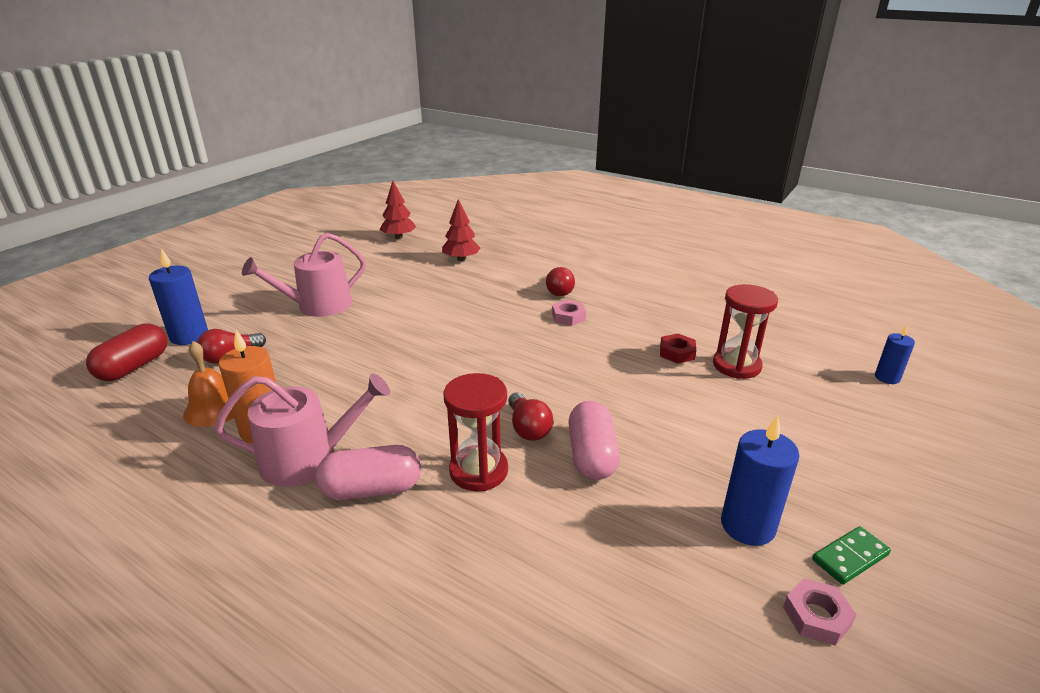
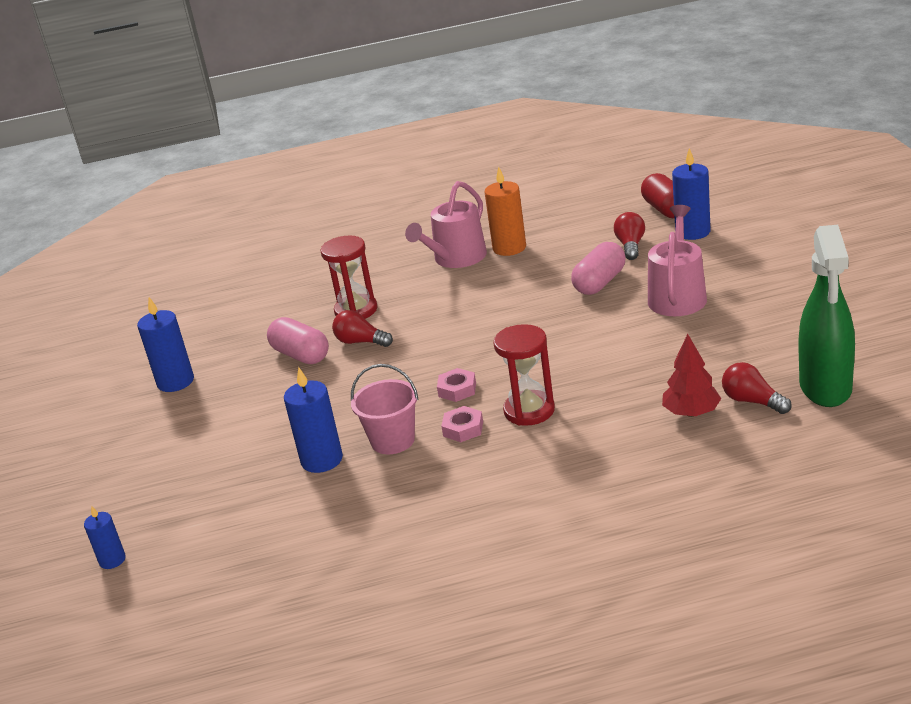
camera: 140 degrees right, 0 degrees up
orange bell [183,341,234,427] -> none
pink capsule [316,445,421,500] -> pink capsule moved to [571,242,626,295]
red tree [380,181,416,239] -> green spray bottle [799,225,855,407]
red light bulb [546,267,575,296] -> red light bulb moved to [722,362,792,414]
red nut [660,334,696,364] -> blue candle [284,367,343,473]
red hourglass [713,284,778,379] -> red hourglass moved to [493,324,555,426]
pink nut [783,578,857,646] -> pink nut moved to [437,368,476,402]
green domino [812,526,891,585] -> none
none -> pink bucket [351,364,419,454]

